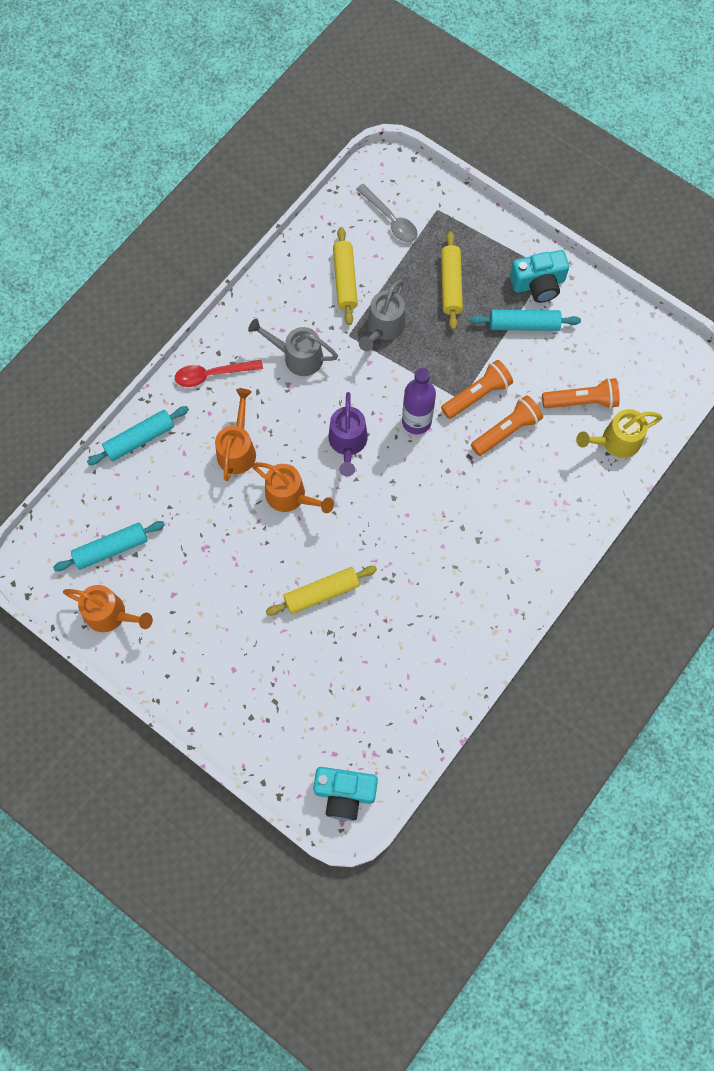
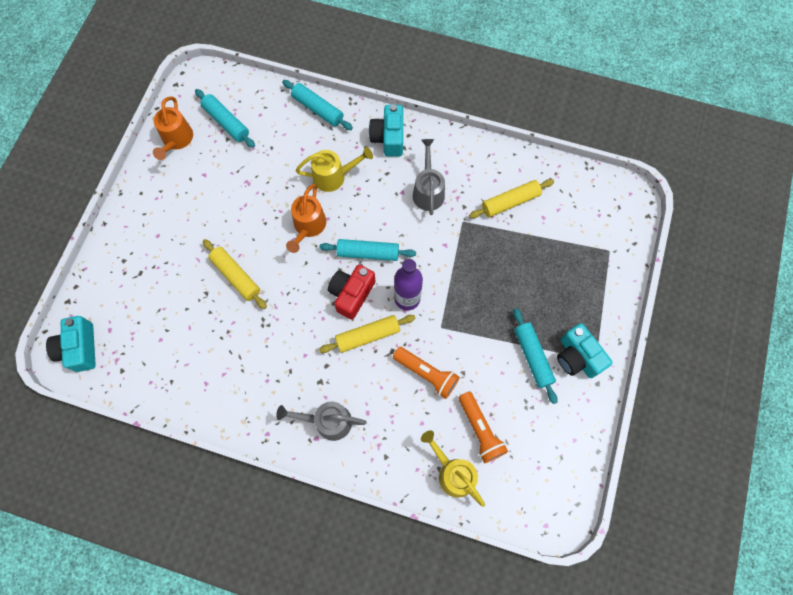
camera: 70 degrees right, 0 degrees up
red spoon [175,360,263,387] -> turquoise camera [369,104,403,156]
orange watering can [215,388,256,481] -> yellow watering can [296,147,373,192]
purple watering can [329,392,368,476] -> turquoise rolling pin [319,239,416,261]
grey spoon [356,184,418,242] -> none
grey watering can [359,280,406,351] -> grey watering can moved to [276,402,367,441]
yellow rolling pin [441,231,463,330] -> yellow rolling pin moved to [319,315,416,353]
orange flashlight [441,360,513,419] -> none
none -> red camera [328,265,375,319]

